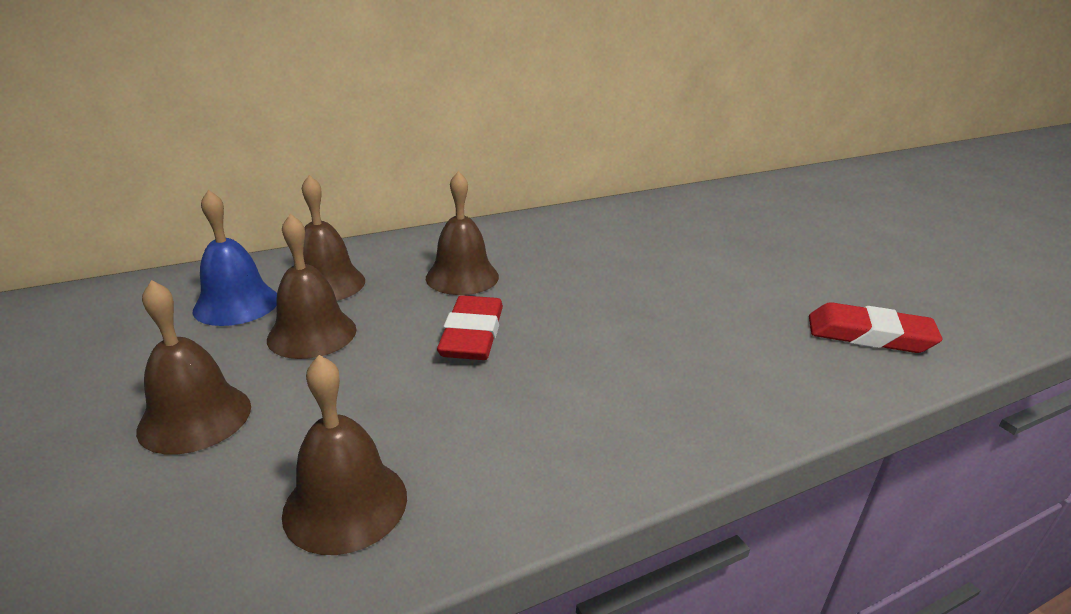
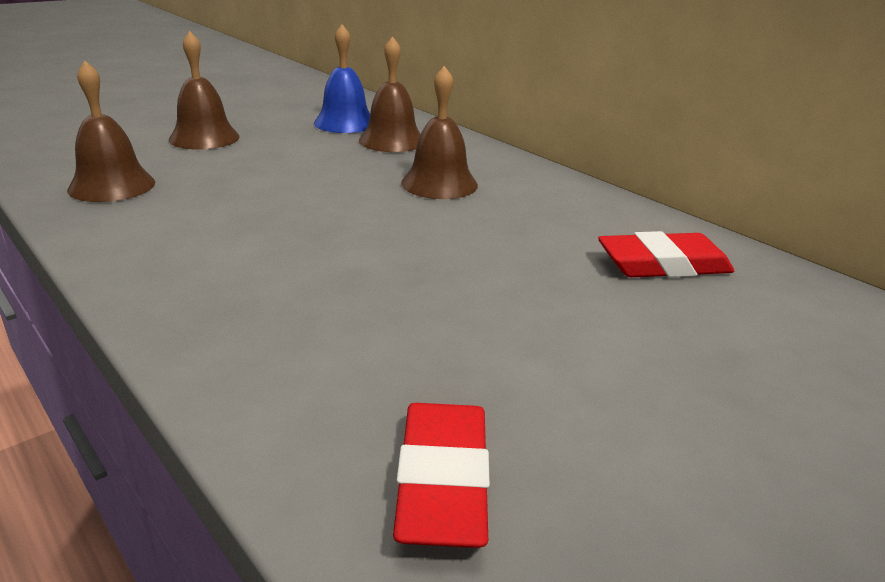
camera: 75 degrees right, 0 degrees up
brown bell [267,214,357,359] -> none
red eraser [437,295,503,360] -> red eraser moved to [598,231,734,277]

